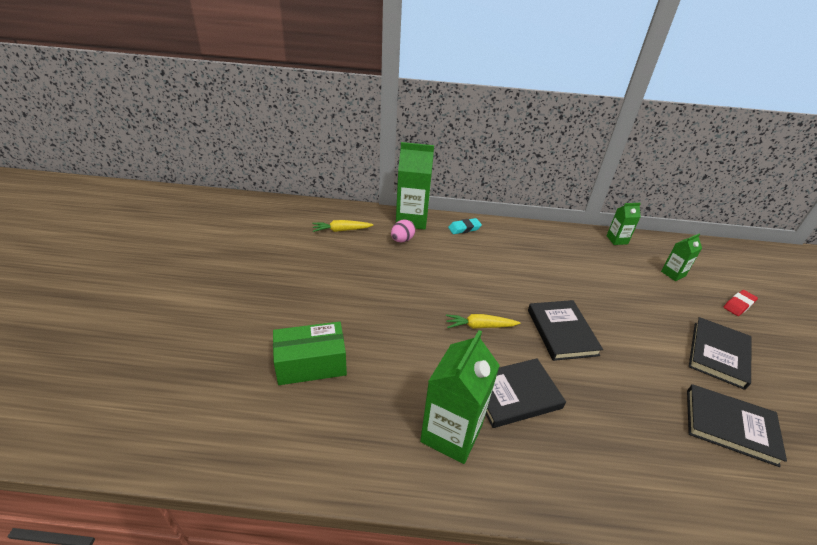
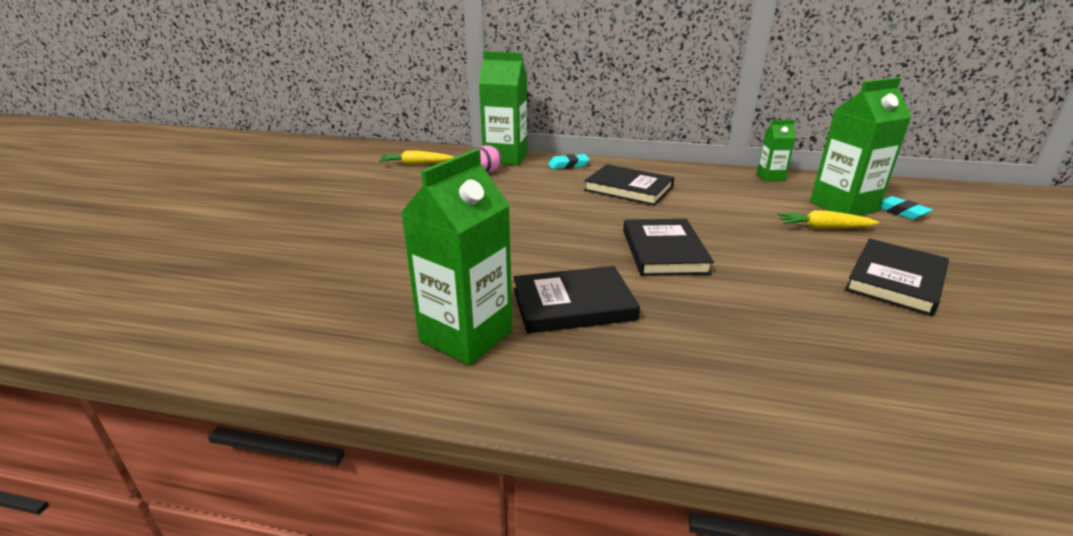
camera: 10 degrees right, 10 degrees down
green box [273,322,347,385] -> none
yellow carrot [446,314,520,329] -> yellow carrot moved to [777,210,879,229]
green carton [661,234,702,281] -> green carton [810,77,912,216], size x1.90
black book [687,384,787,467] -> black book moved to [584,164,674,206]
red eraser [724,290,758,316] -> none
none -> turquoise eraser [880,196,933,220]

